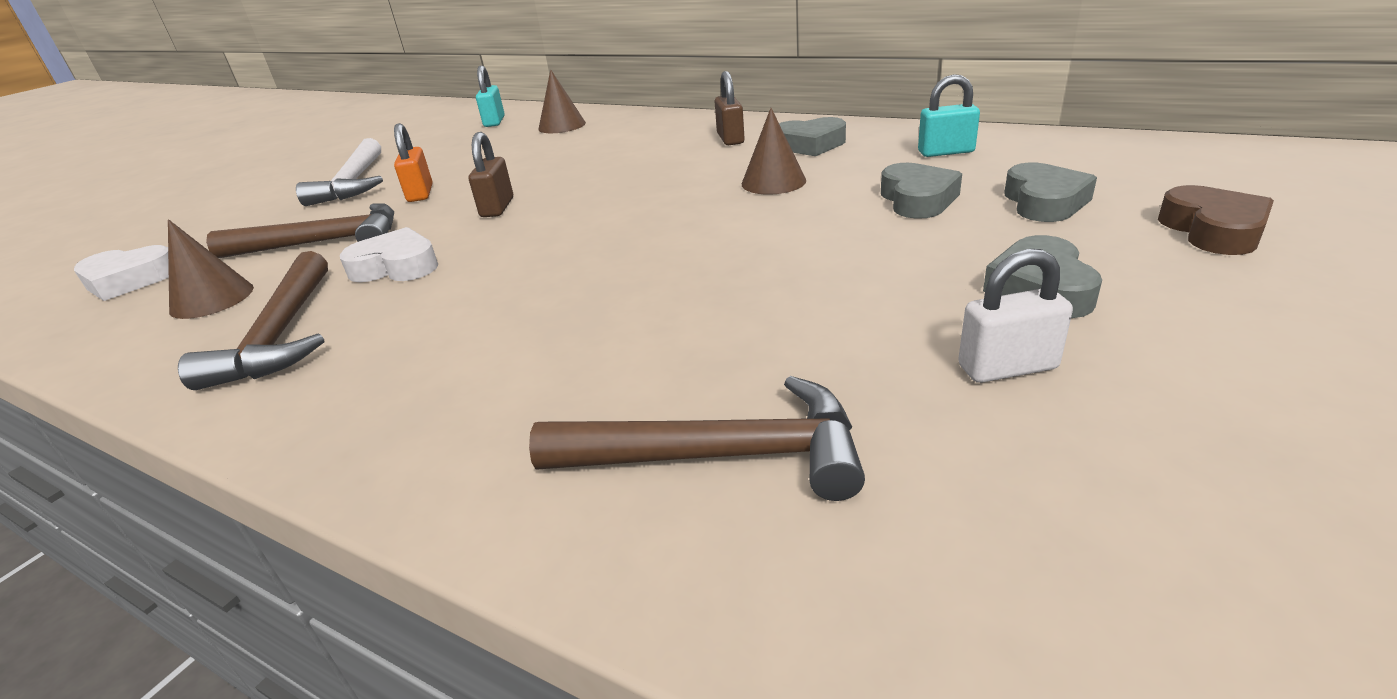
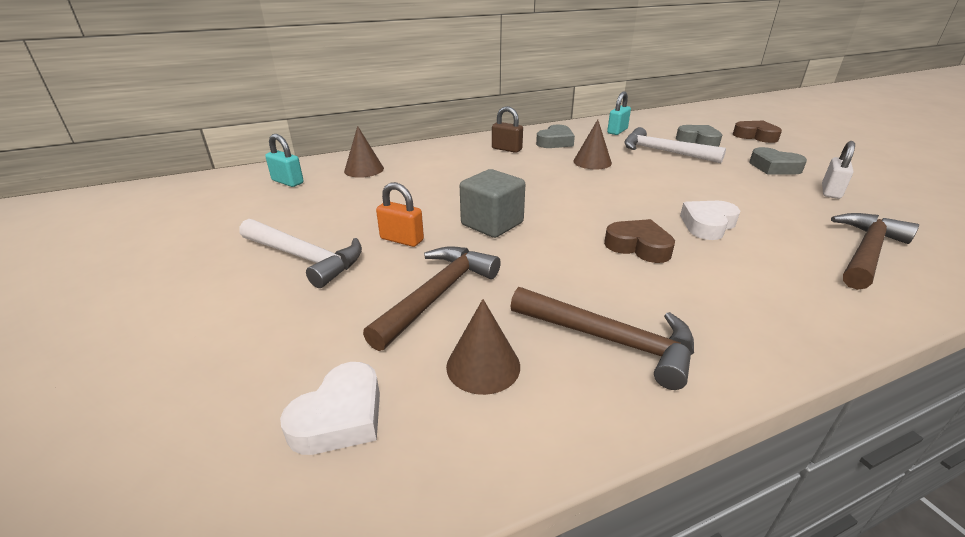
camera: 55 degrees left, 0 degrees up
white heart [340,227,438,282] -> white heart moved to [680,201,740,240]
brown padlock [469,132,513,217] -> grey cube [460,169,525,238]
grey heart [881,163,962,219] -> white hammer [624,127,726,163]
none -> brown heart [604,219,675,263]

